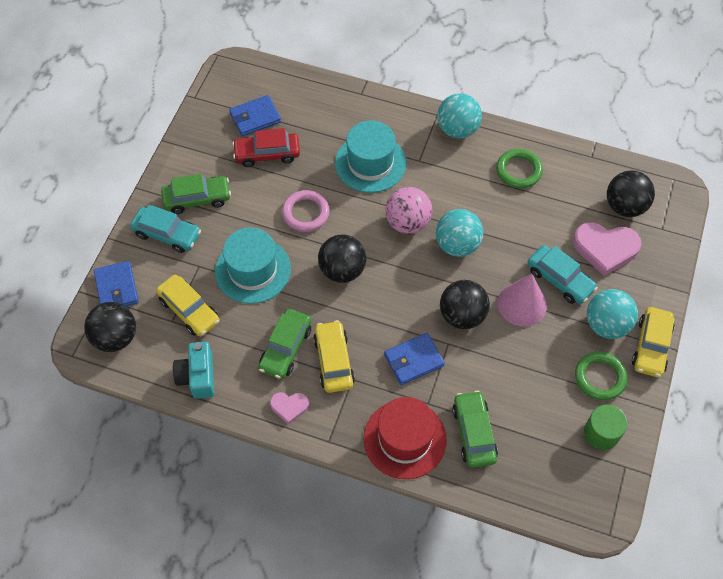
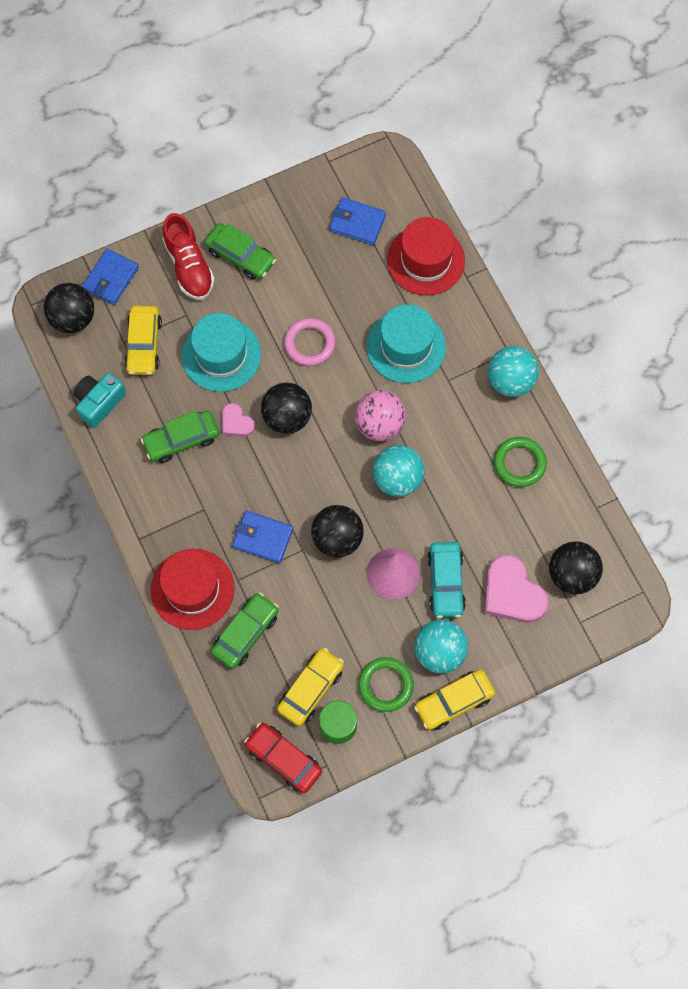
camera: 45 degrees right, 10 degrees up
turquoise car [130,205,201,253] -> red shoe [162,213,215,300]
red car [232,128,300,167] -> red car moved to [244,722,322,793]
pink heart [270,392,309,425] -> pink heart moved to [222,403,255,437]
yellow car [313,320,355,393] -> yellow car moved to [277,648,344,726]
none -> red hat [387,217,465,296]

